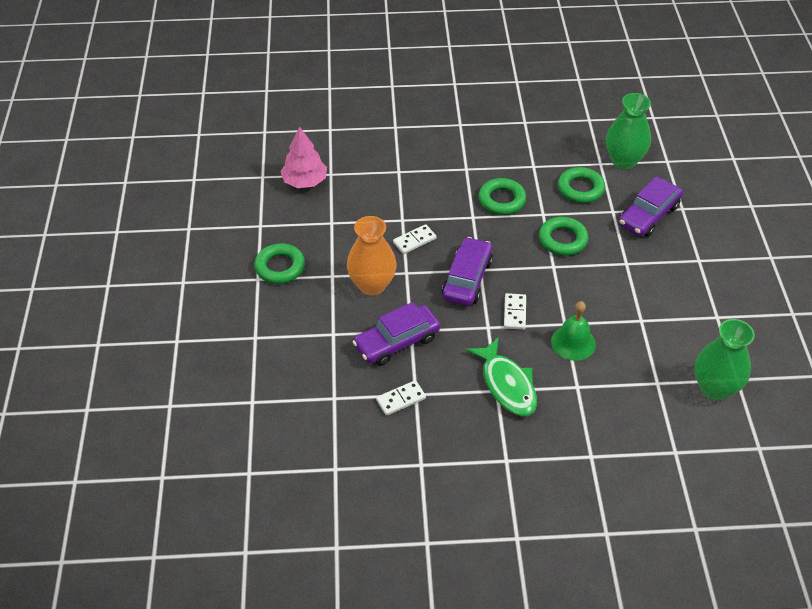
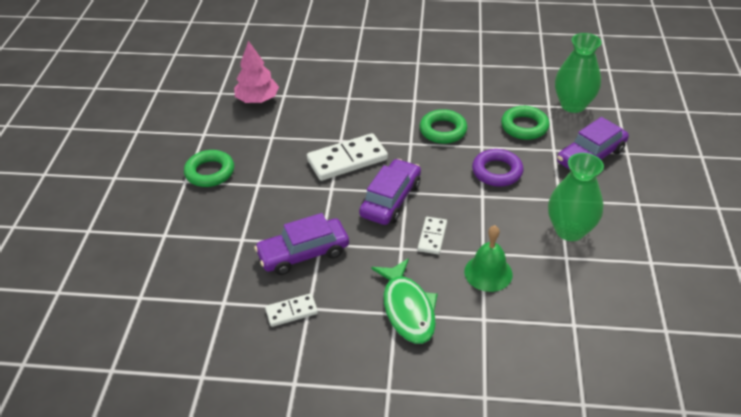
camera: 10 degrees right, 5 degrees down
orange vase [347,216,397,296] -> none
white domino [393,224,437,254] -> white domino [307,133,388,181], size x1.84
green ring [539,217,589,256] -> purple ring [472,149,523,187]
green vase [695,319,755,400] -> green vase moved to [548,153,604,241]

